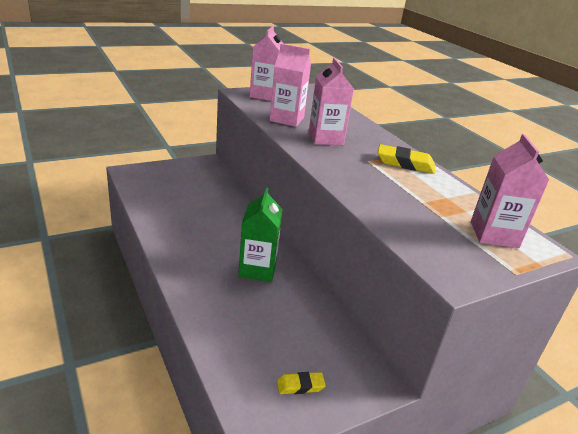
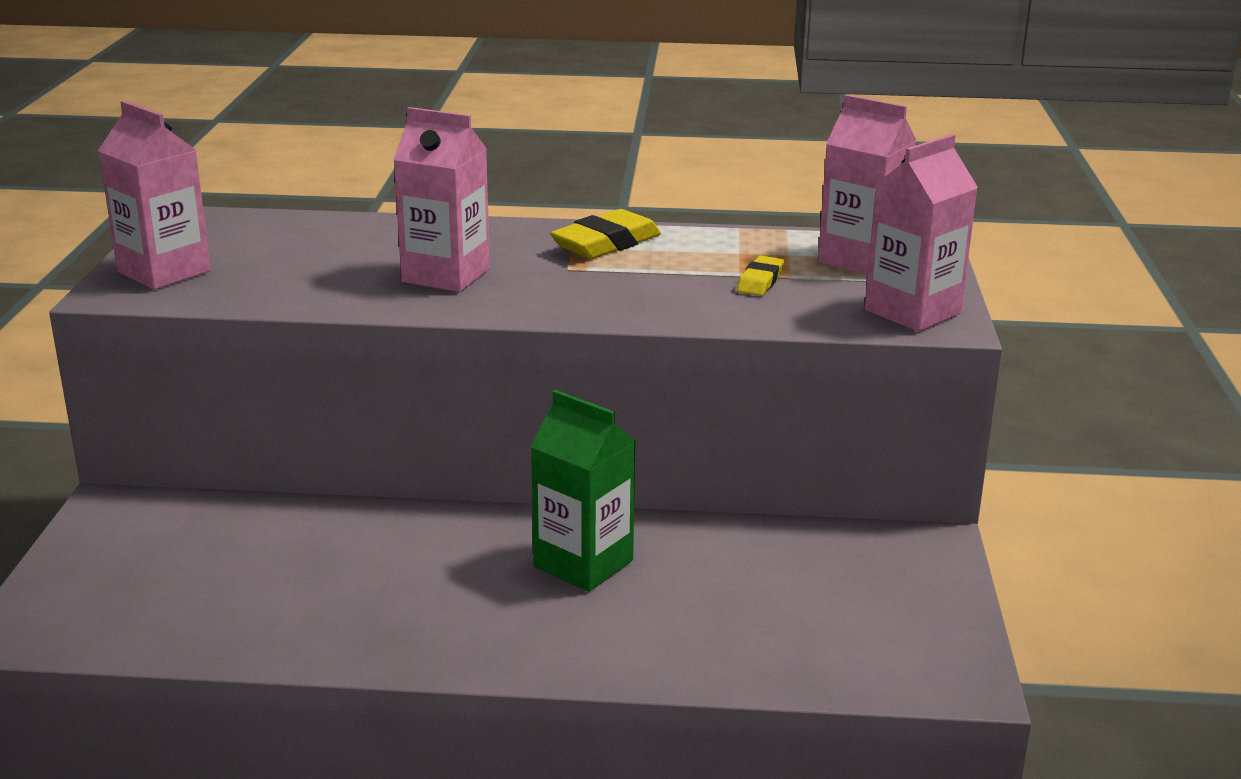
camera: 55 degrees left, 5 degrees down
pink carton [270,44,311,127] -> pink carton moved to [864,134,978,332]
yellow eraser [277,372,326,394] -> yellow eraser moved to [737,256,784,296]

